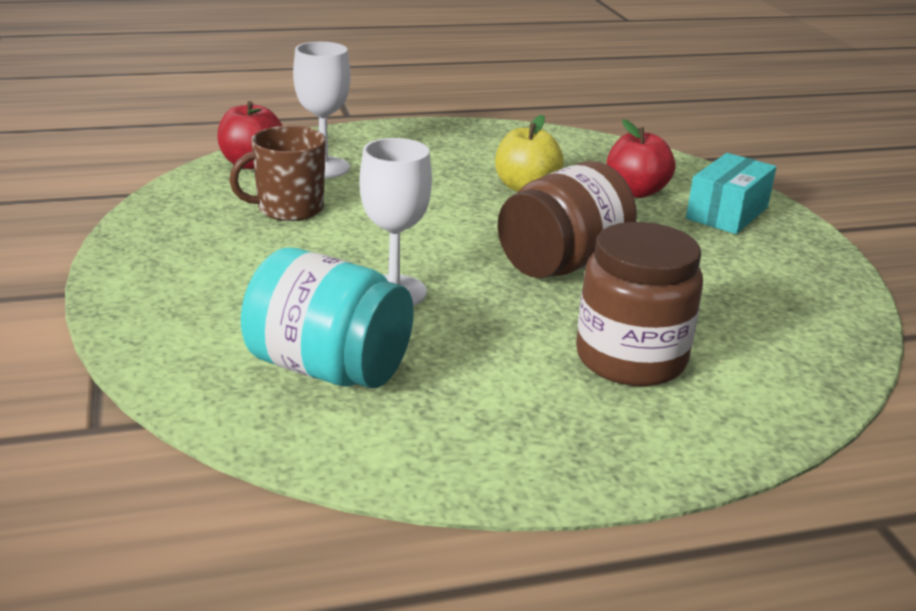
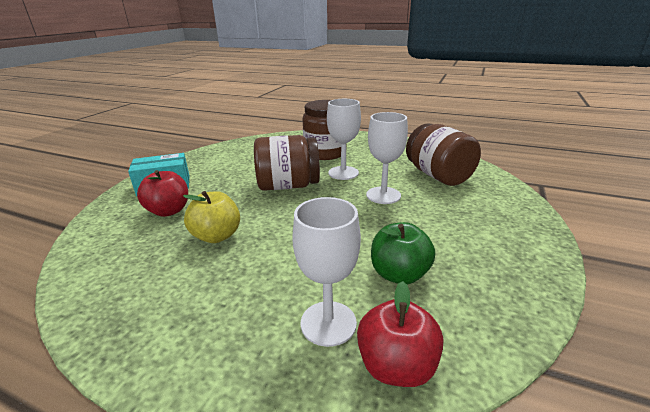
camera: 140 degrees left, 0 degrees up
brown mug [229,126,326,221] -> green apple [371,222,435,284]
turquoise jar [241,248,414,388] -> brown jar [406,123,481,186]
none -> white goblet [327,99,361,180]

